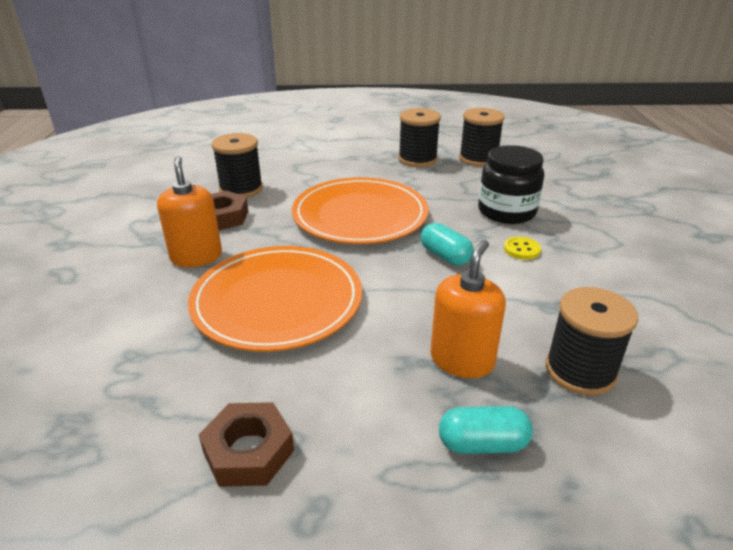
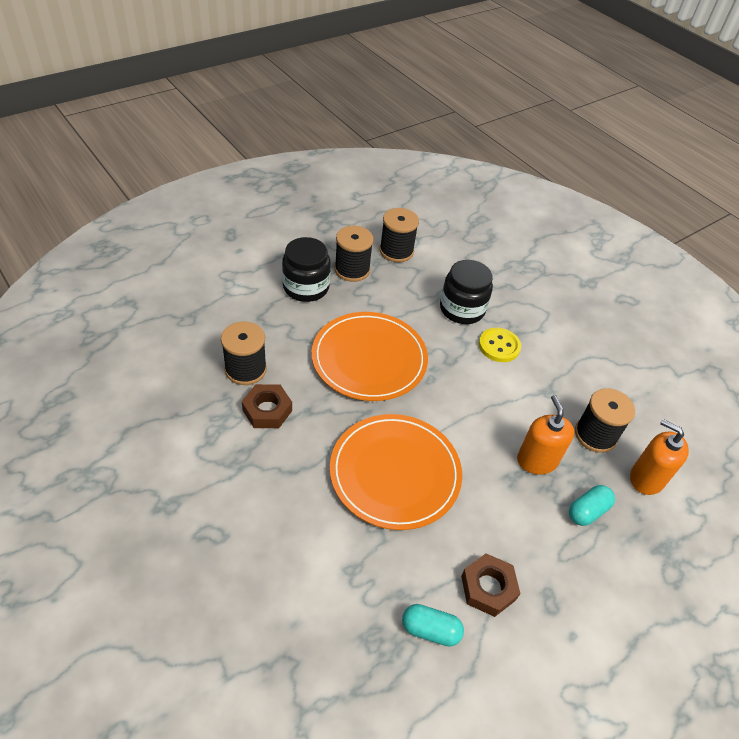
camera: 40 degrees left, 15 degrees up
orange soap dispenser [157,156,222,267] -> orange soap dispenser moved to [630,419,689,495]
turquoise capsule [421,223,474,266] -> turquoise capsule moved to [402,604,464,647]
yellow button [504,237,541,260] -> yellow button [479,328,521,362], size x1.55
none -> black jar [282,237,331,302]

